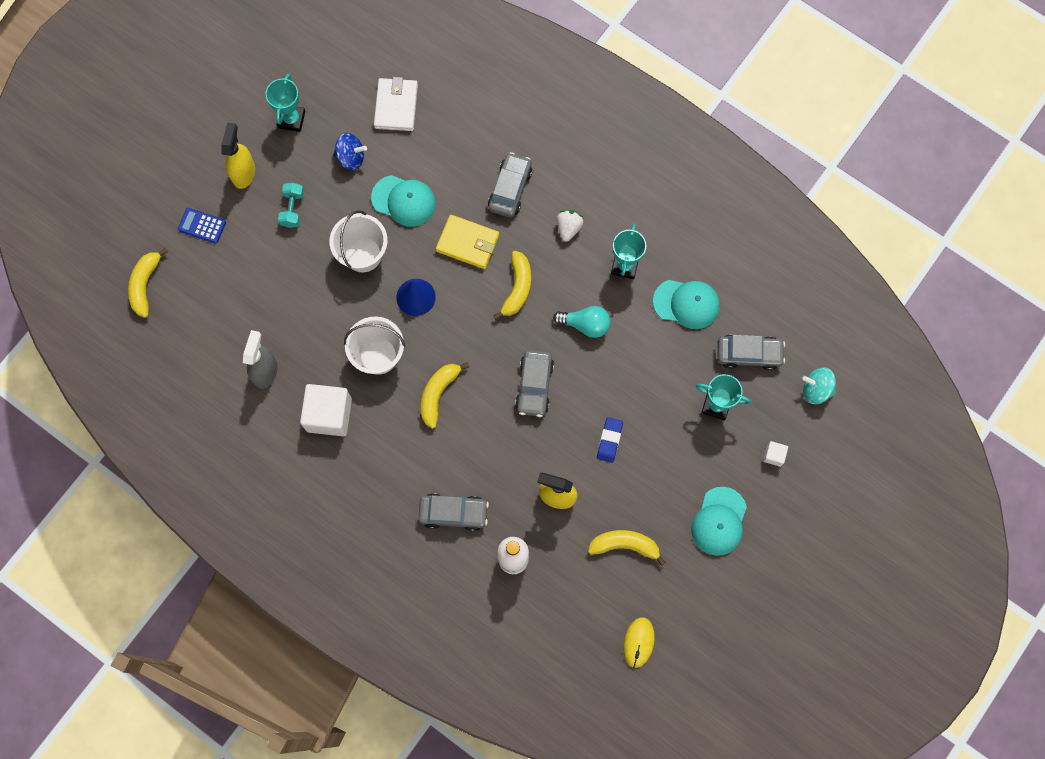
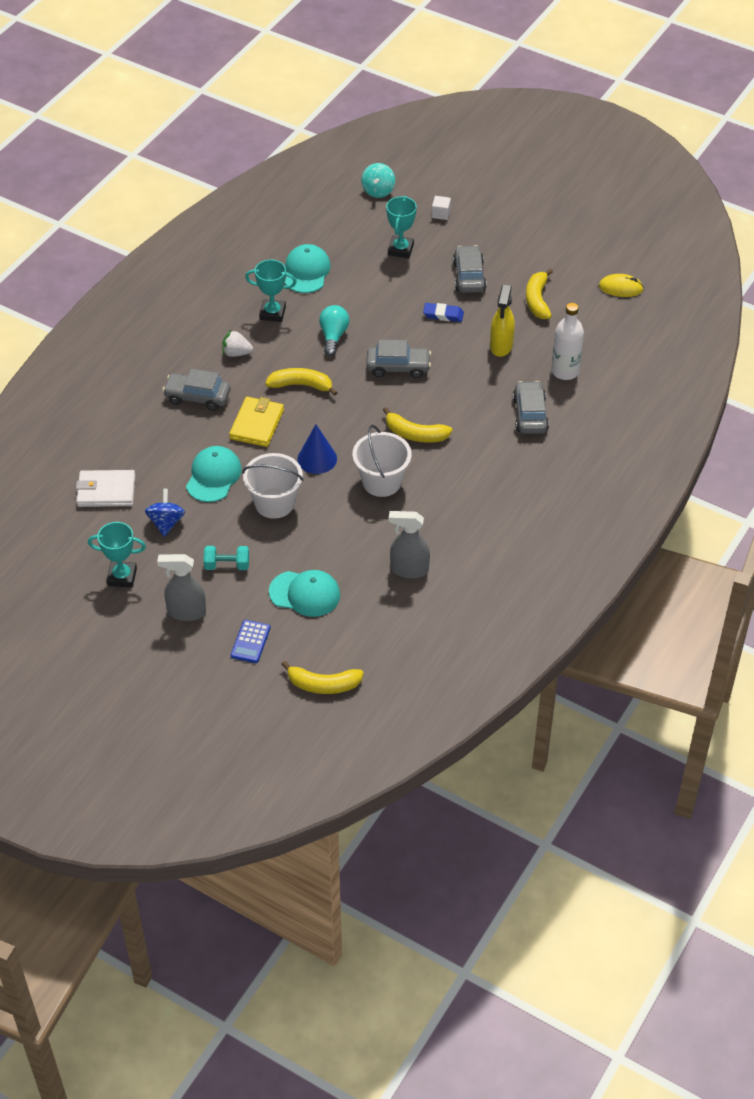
camera: 95 degrees left, 25 degrees down
yellow spray bottle [221,122,255,189] -> grey spray bottle [157,554,206,621]
white cube [300,384,352,436] -> none
turquoise cap [691,487,747,556] -> turquoise cap moved to [269,570,340,617]
grey car [717,334,785,371] -> grey car moved to [453,245,487,293]

